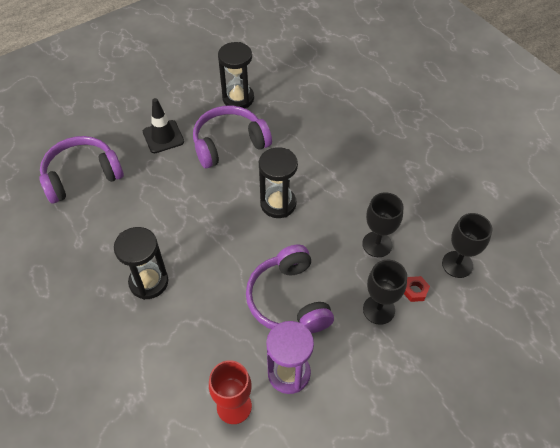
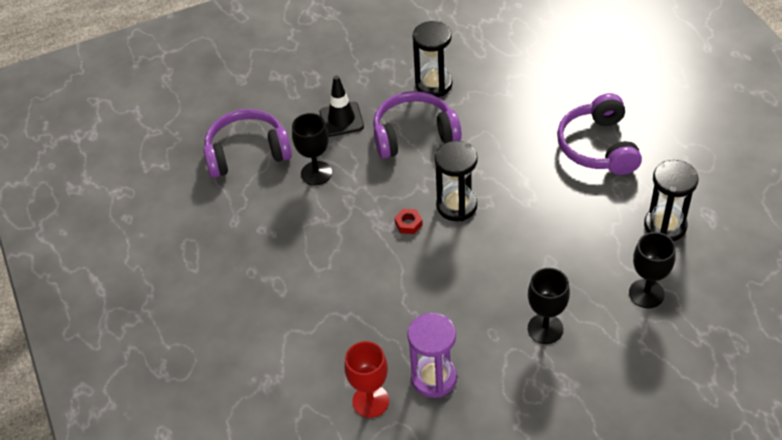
camera: 15 degrees right, 5 degrees down
black hourglass [114,227,168,300] -> black hourglass moved to [644,160,699,241]
purple headphones [246,245,334,333] -> purple headphones moved to [557,93,642,175]
black goblet [362,192,403,257] -> black goblet moved to [292,113,332,185]
red nut [404,276,430,302] -> red nut moved to [394,209,423,234]

